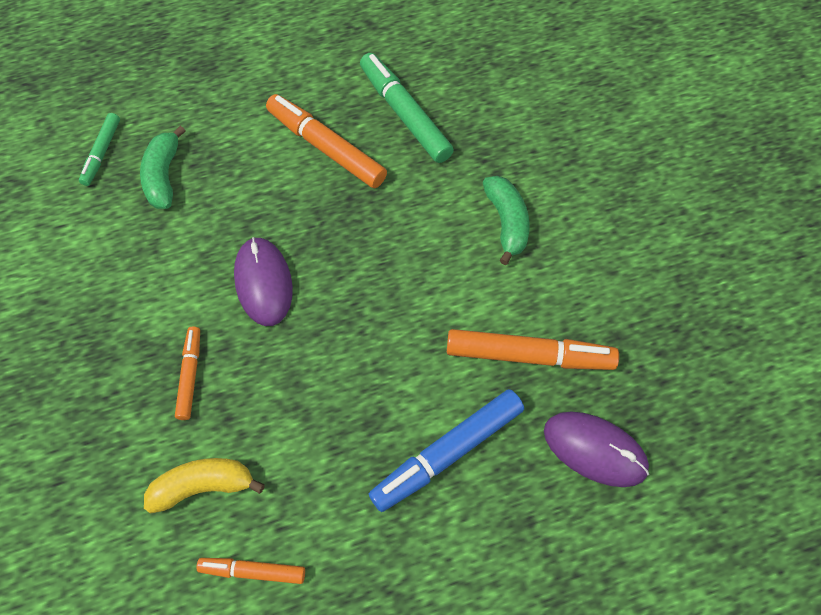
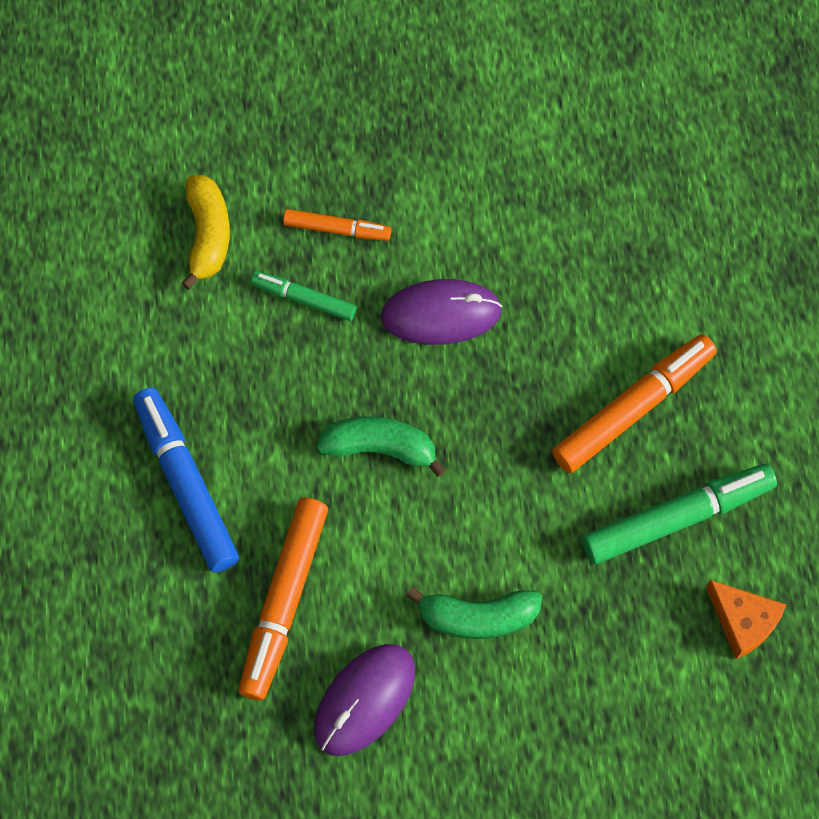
camera: 100 degrees right, 5 degrees up
green marker [79,113,120,186] -> green marker moved to [251,271,357,321]
green banana [140,126,185,209] -> green banana moved to [317,416,446,477]
orange marker [196,558,305,584] -> none
purple mouse [544,412,649,487] -> purple mouse moved to [314,644,415,756]
none -> orange cheese [706,580,786,659]

